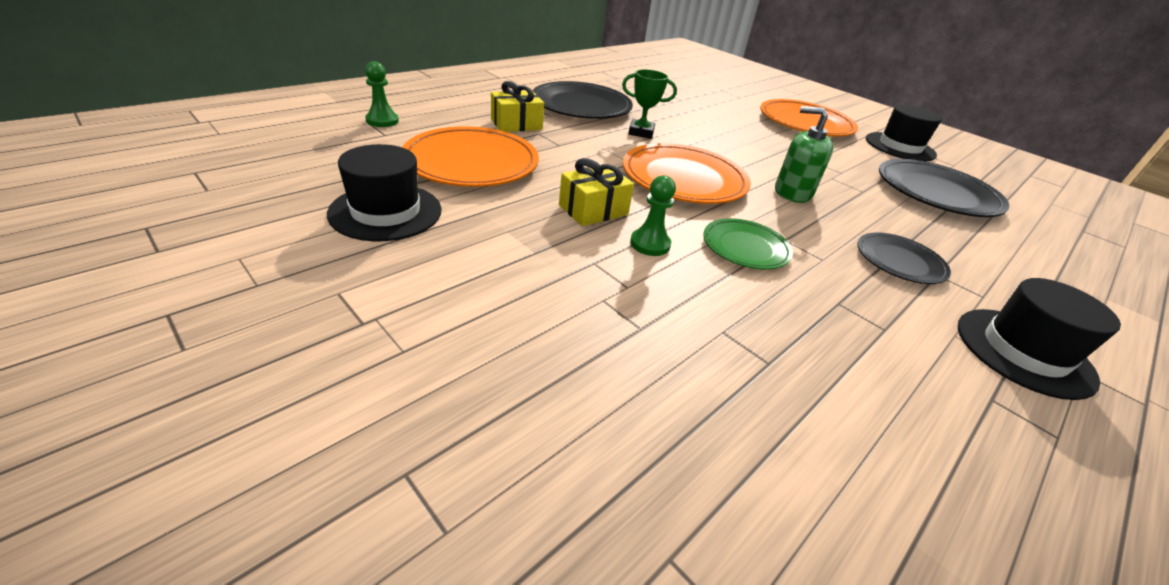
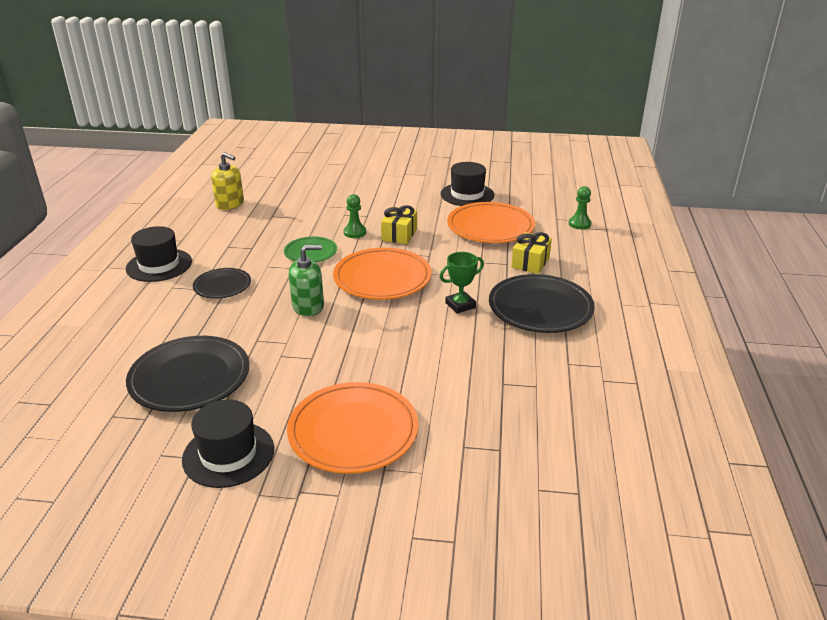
camera: 145 degrees right, 5 degrees down
none -> yellow soap dispenser [211,152,244,210]

